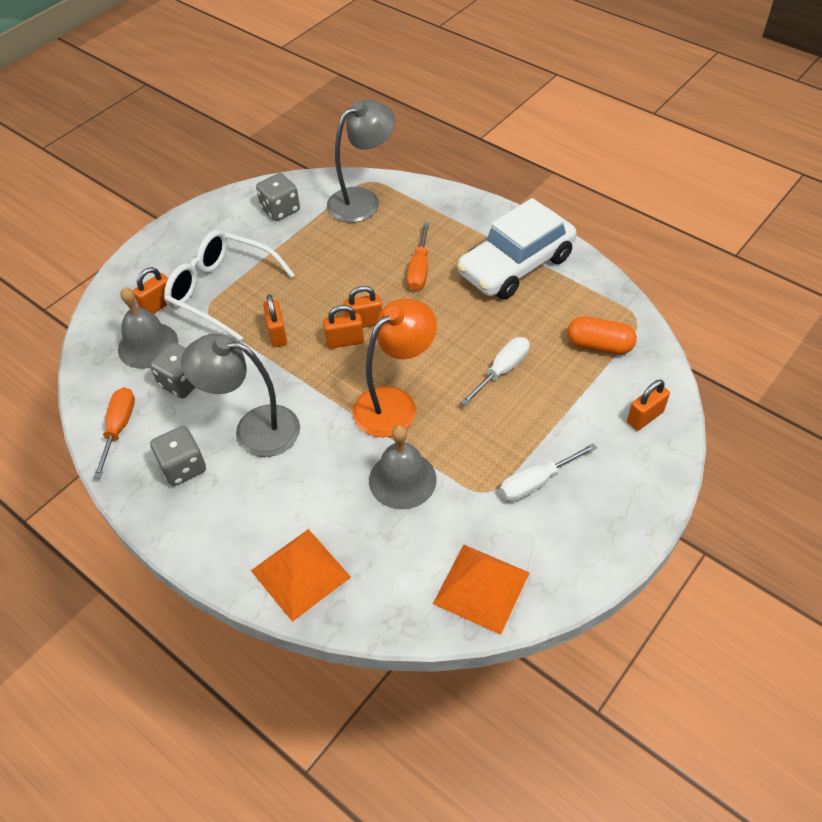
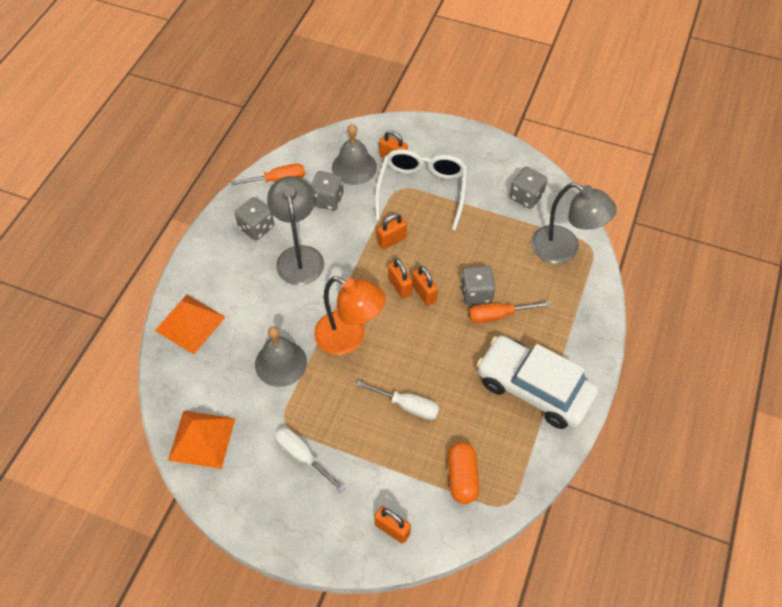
camera: 70 degrees right, 5 degrees up
none -> grey dice [461,266,495,305]

